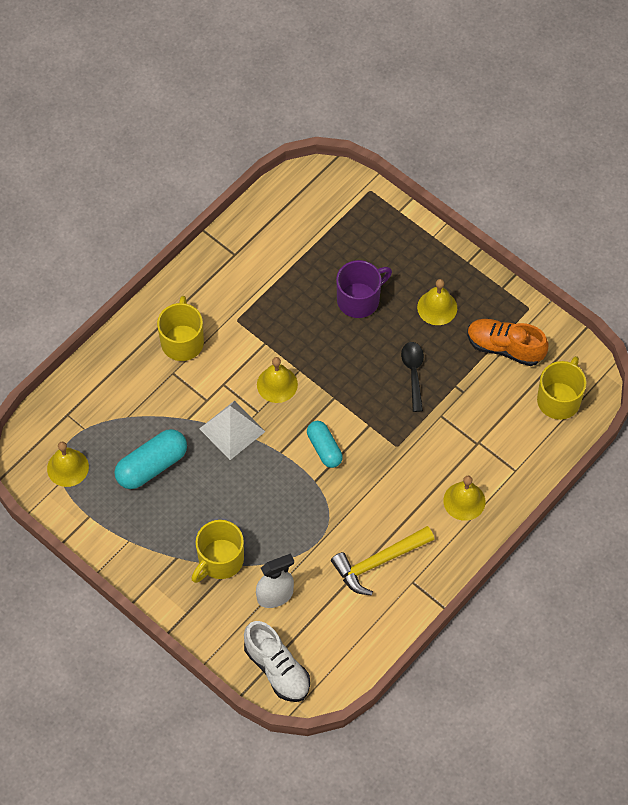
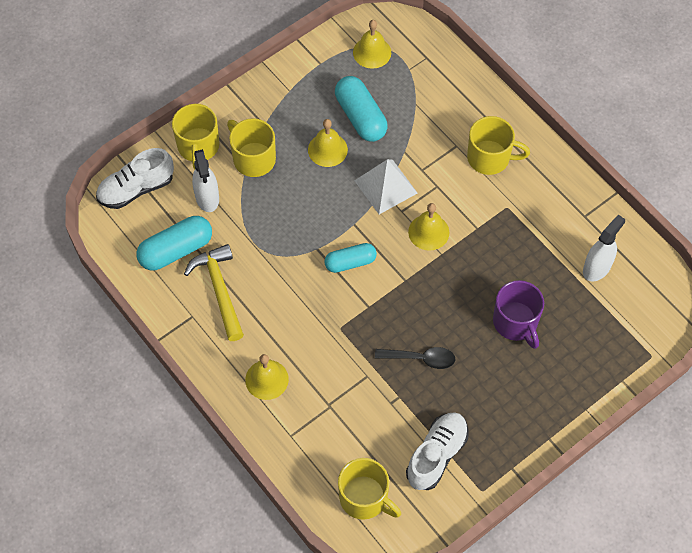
camera: 100 degrees right, 0 degrees up
yellow bell [417,279,457,325] -> yellow bell moved to [308,119,348,167]
orange shoe [467,319,549,366] -> white shoe [406,412,469,490]
none -> turquoise capsule [136,216,212,270]
none -> yellow mug [172,104,220,169]
none -> white spray bottle [583,214,625,281]

